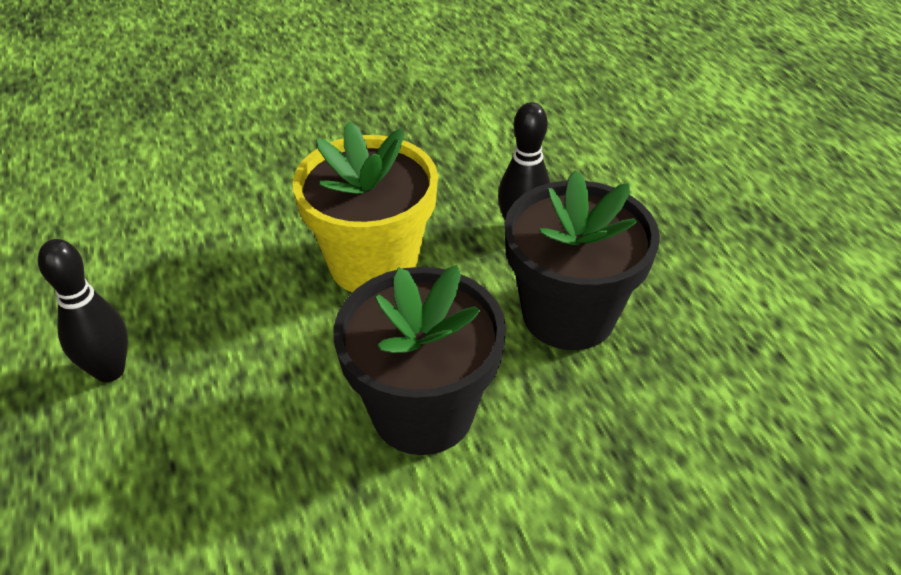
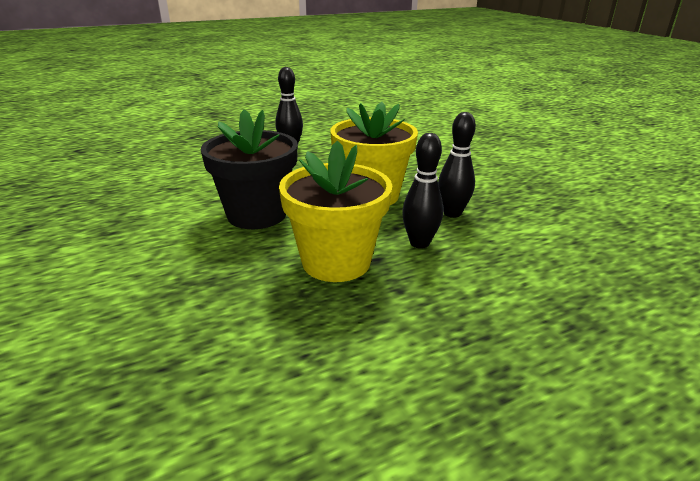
camera: 85 degrees right, 15 degrees down
black flower pot [504,170,660,350] -> yellow flower pot [279,141,393,282]
none -> black bowling pin [438,112,476,218]

